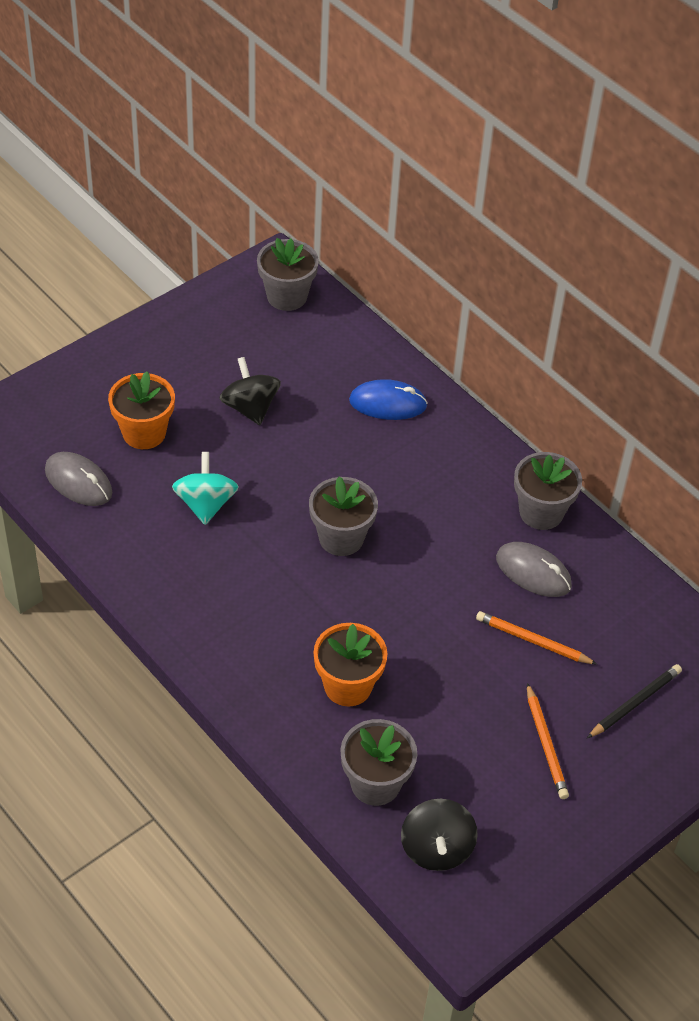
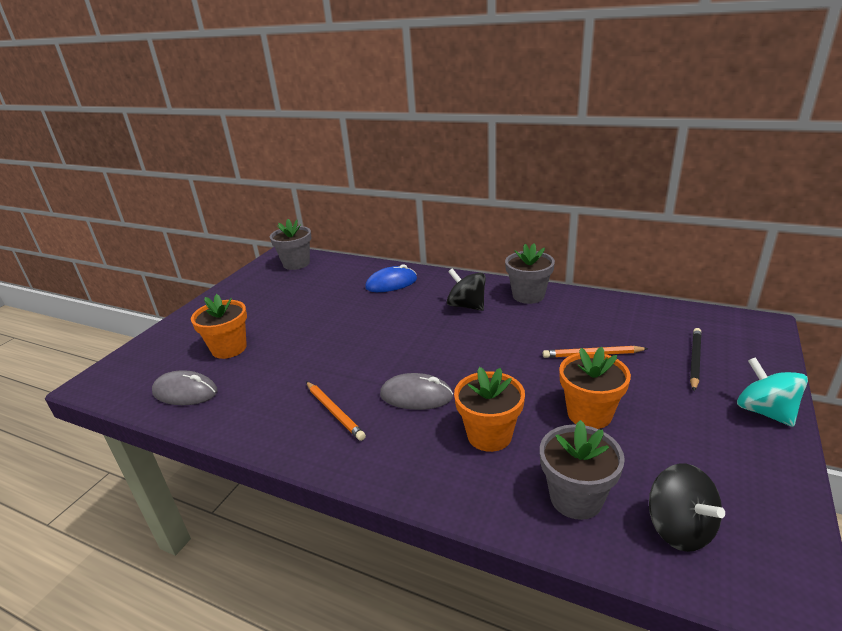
camera: 20 degrees left, 20 degrees down
turquoise spinning top [172,452,239,525] -> turquoise spinning top moved to [737,357,808,427]
black spinning top [219,357,281,425] -> black spinning top moved to [447,268,486,311]
grey flower pot [309,476,378,556] -> none
grey mouse [496,542,572,597] -> grey mouse moved to [380,373,453,410]
orange pencil [527,683,569,799] -> orange pencil moved to [306,381,366,441]
none -> orange flower pot [559,347,631,429]

